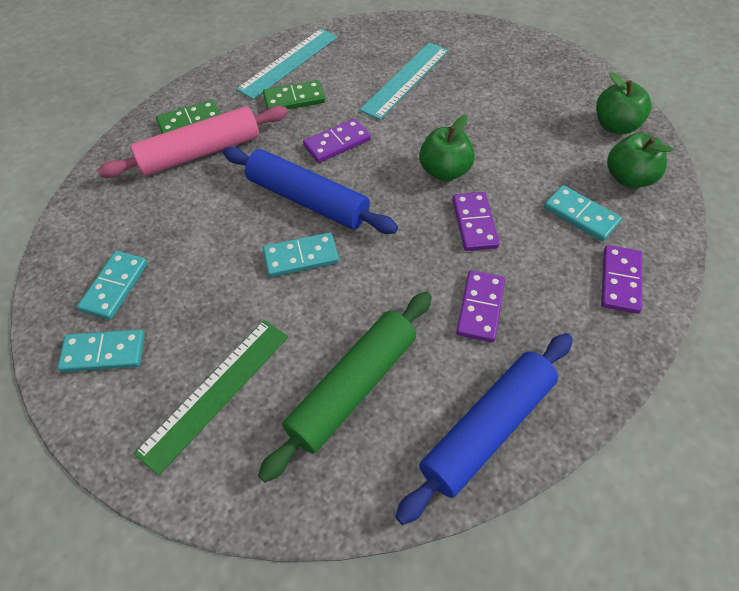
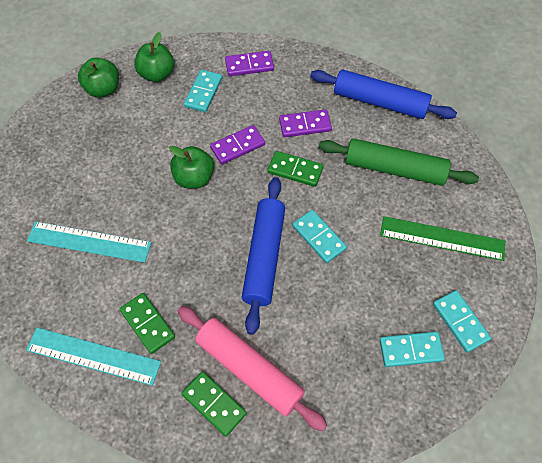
camera: 115 degrees left, 5 degrees up
purple domino [303,118,371,163] -> none
none -> green domino [267,151,324,187]

